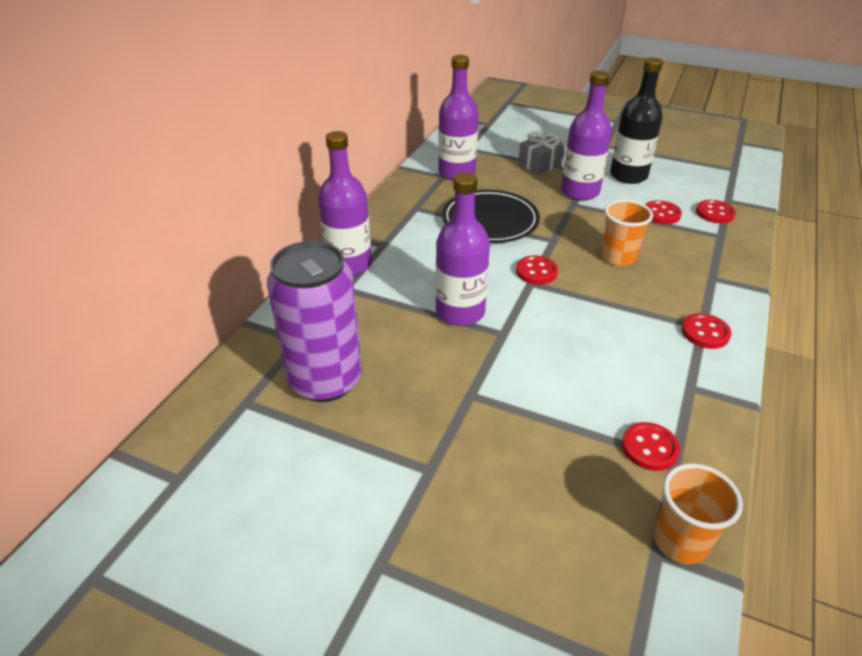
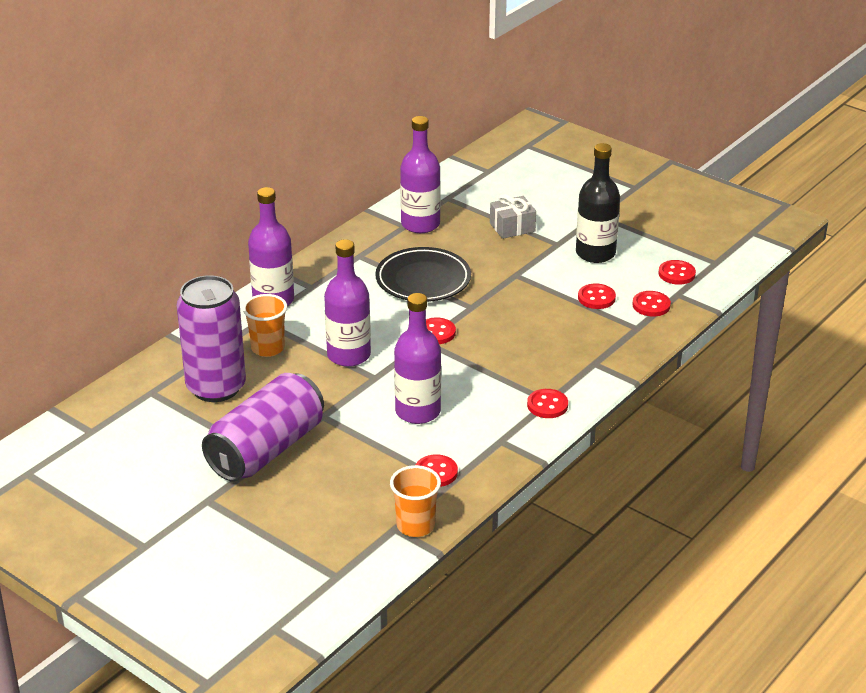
camera: 15 degrees right, 5 degrees down
purple bottle [561,70,612,200] -> purple bottle moved to [394,293,441,424]
orange cup [601,200,653,266] -> orange cup moved to [243,294,287,357]
none -> purple can [202,373,324,482]
none -> red button [658,260,696,285]

